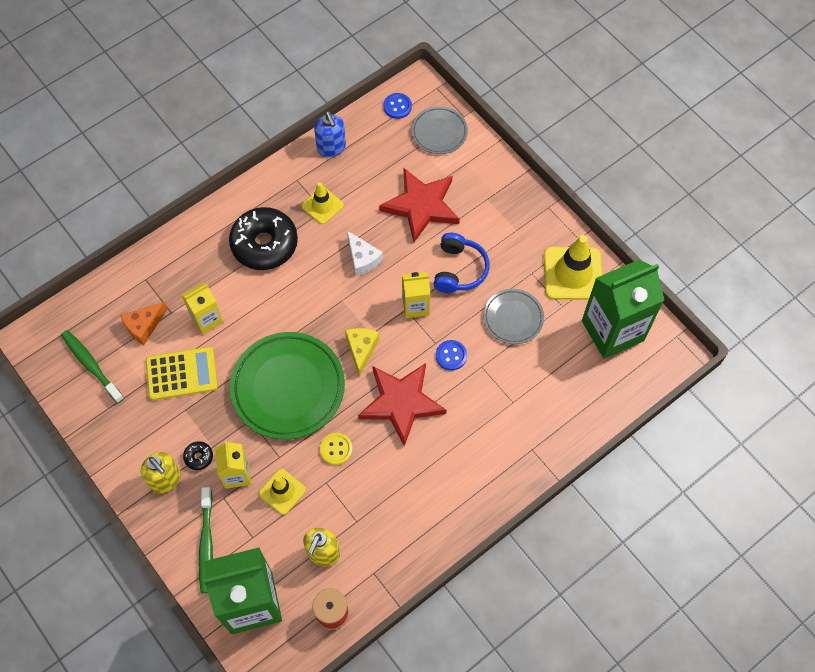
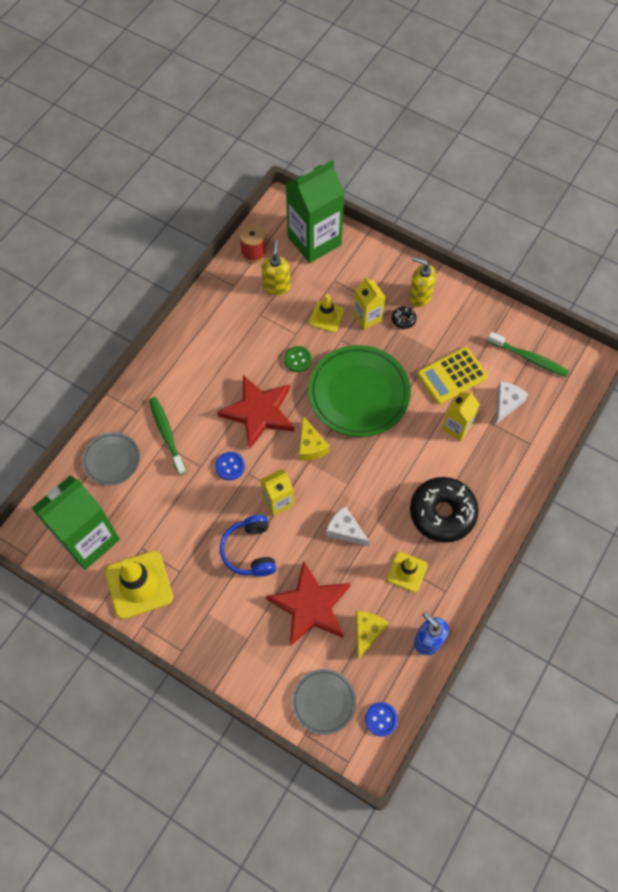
camera: 160 degrees right, 0 degrees up
orange cheese [120,302,168,345] -> white cheese [496,381,528,424]
green toothbrush [198,487,213,593] -> green toothbrush moved to [149,397,186,475]
yellow button [320,433,353,465] -> green button [284,346,312,372]
grey plate [483,289,544,344] -> grey plate moved to [82,432,140,485]
none -> yellow cheese [356,611,389,660]

